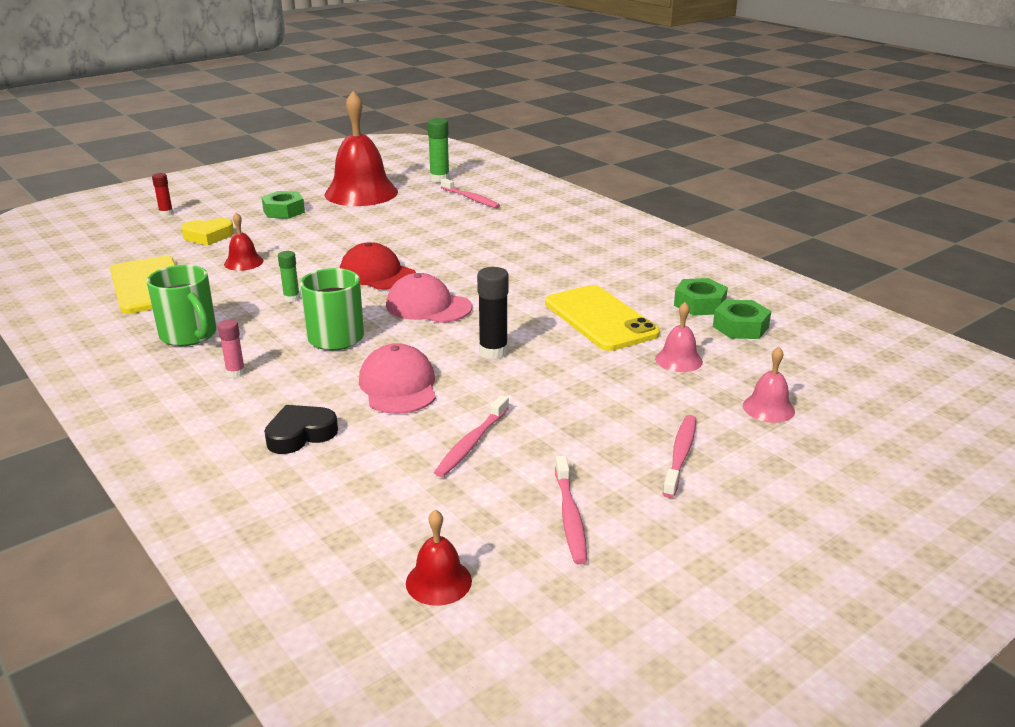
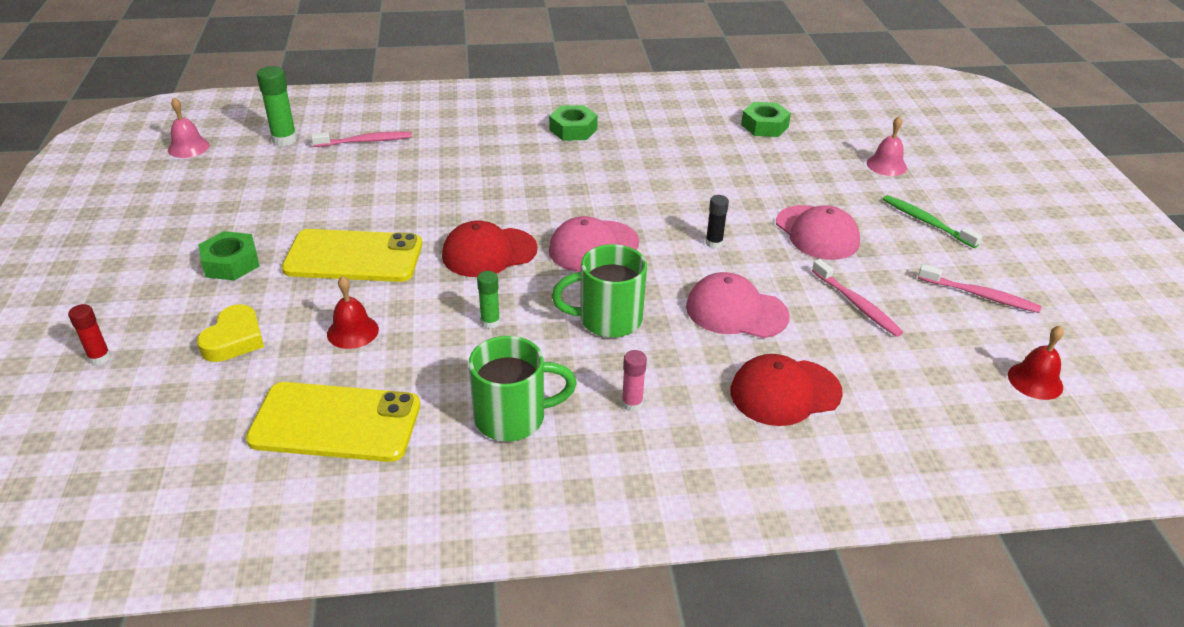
camera: 60 degrees left, 10 degrees up
black heart [264,405,338,454] -> red cap [730,354,843,426]
red bell [324,91,398,206] -> none
black glue stick [477,267,509,359] -> black glue stick [706,195,729,248], size x0.62
yellow phone [545,285,660,351] -> yellow phone moved to [282,229,422,282]
pink bell [655,302,703,372] -> pink bell moved to [168,98,210,158]
pink toothbrush [662,415,696,498] -> green toothbrush [883,195,982,248]
green nut [674,278,728,316] -> green nut moved to [549,105,598,141]
none -> pink cap [776,205,860,260]

